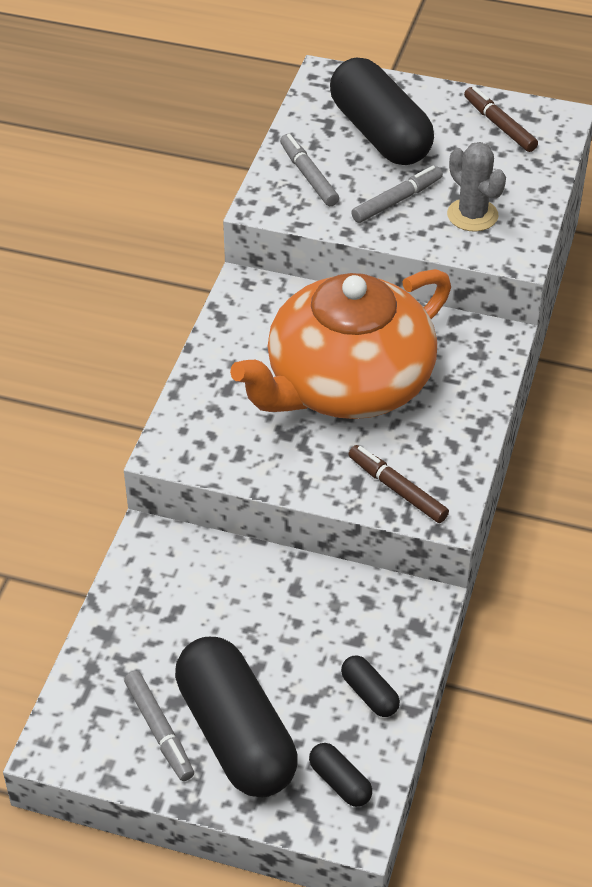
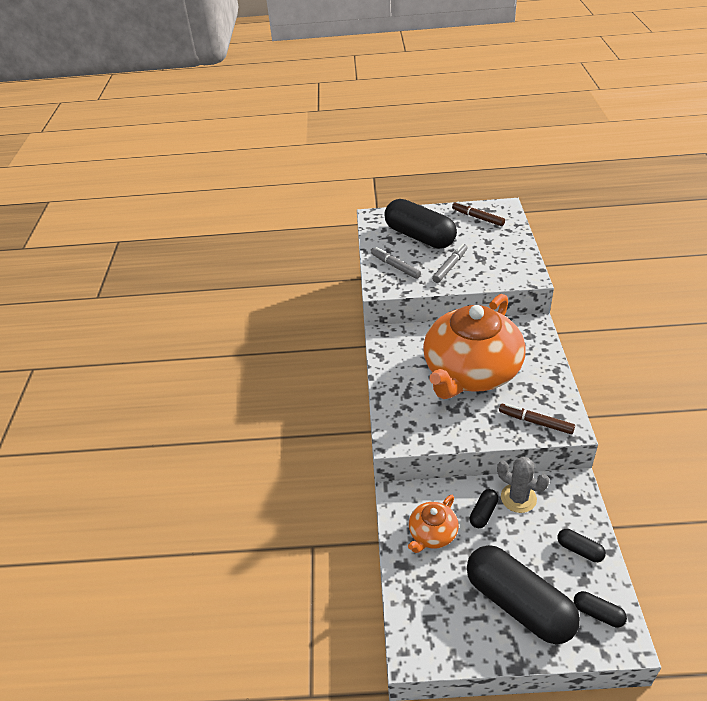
camera: 15 degrees left, 5 degrees down
grey marker [124,671,194,781] -> none
grey cactus [447,142,506,231] -> grey cactus moved to [497,457,549,513]
none -> orange teapot [408,495,459,553]
none -> black capsule [470,489,498,528]

